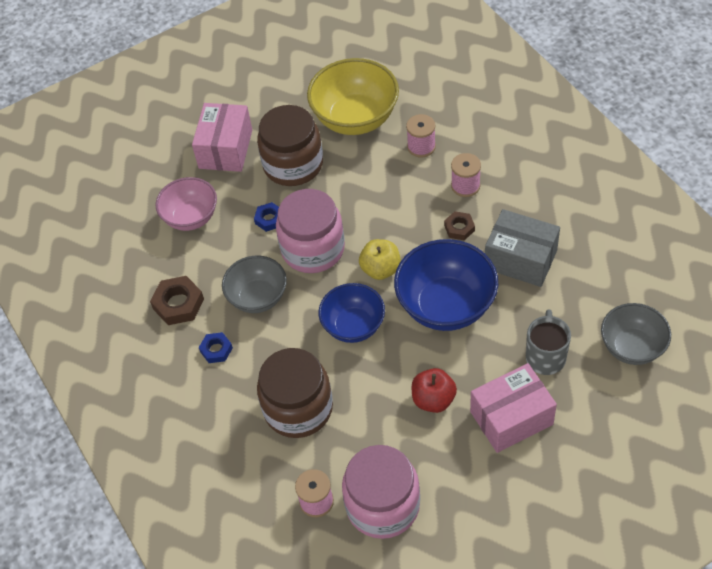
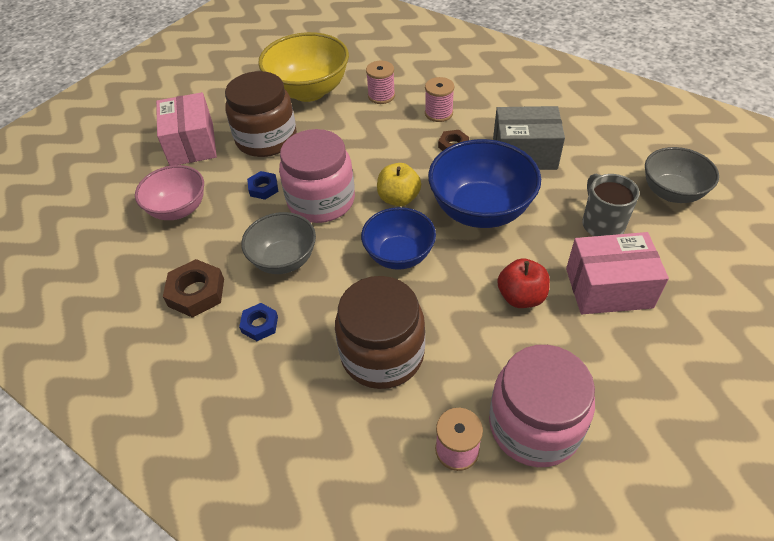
camera: 25 degrees left, 5 degrees down
pink box [470,363,557,453] -> pink box turned 45 degrees clockwise [566,232,669,314]

